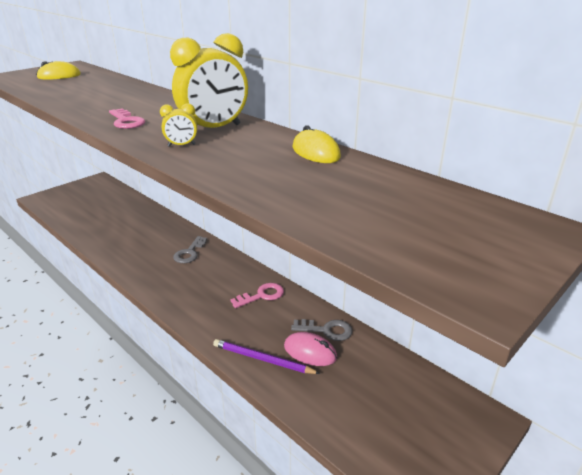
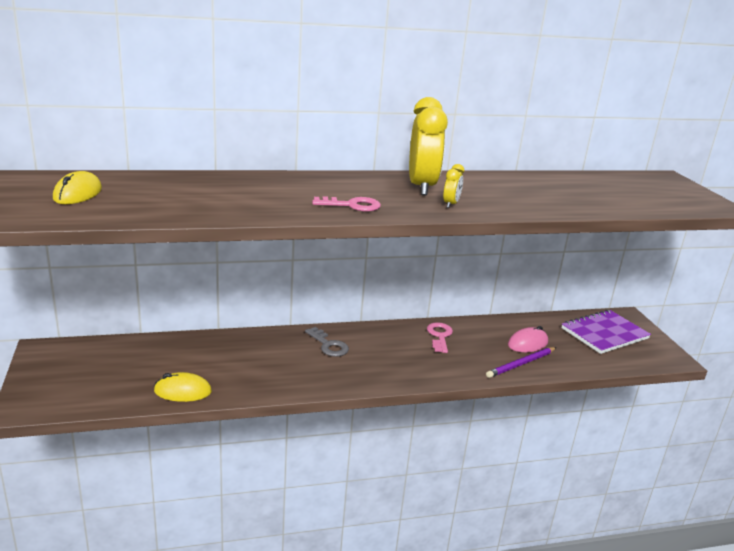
camera: 60 degrees left, 5 degrees down
grey key [291,319,352,341] -> none
yellow mouse [292,125,341,163] -> yellow mouse moved to [154,372,212,402]
none -> purple notebook [562,310,651,354]

